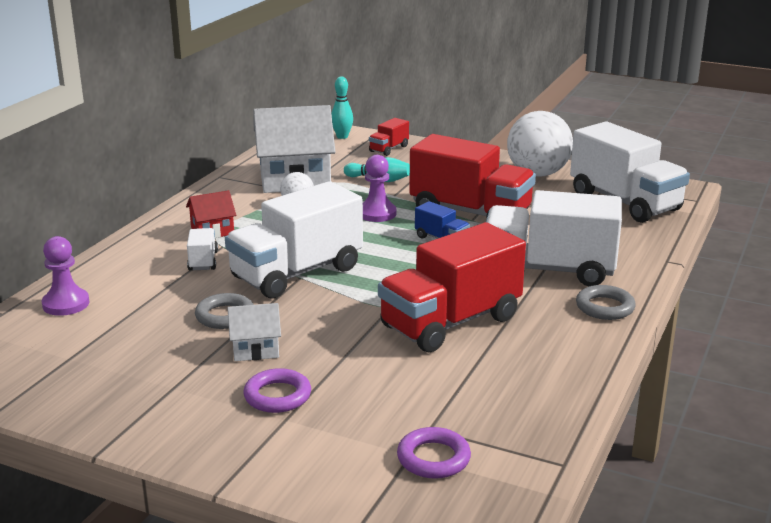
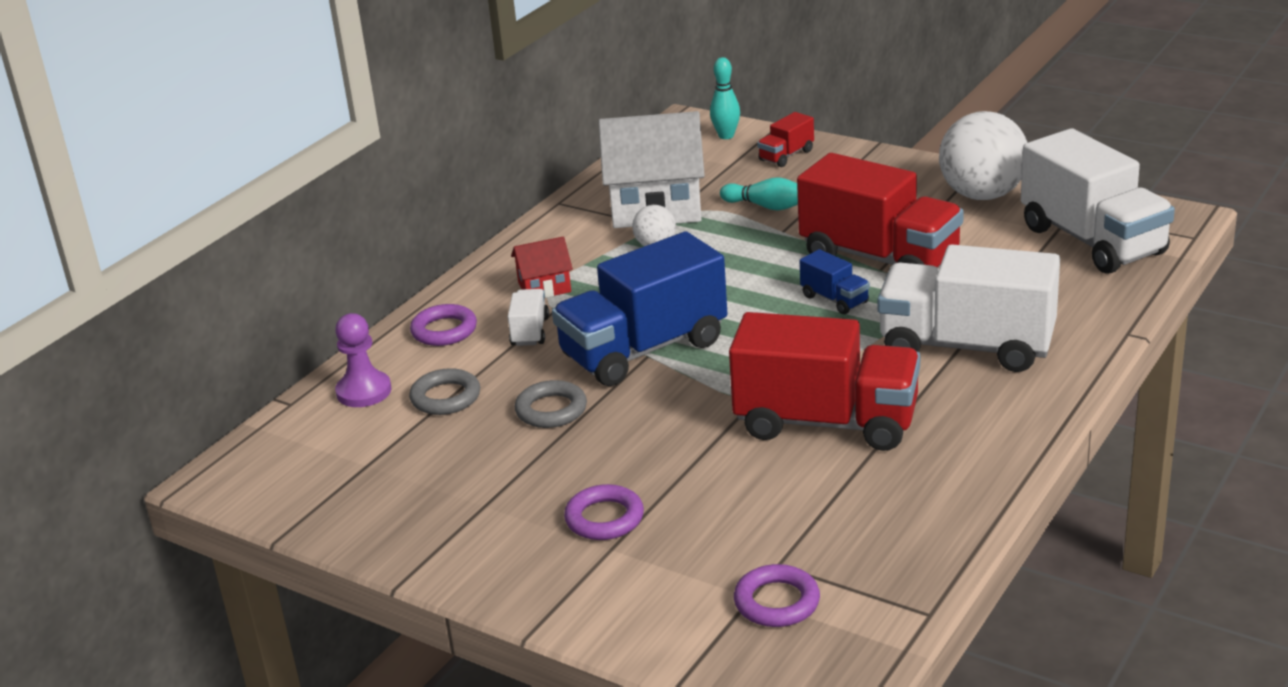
camera: 10 degrees right, 5 degrees up
white truck [225,181,363,299] -> blue truck [552,231,728,386]
white house [227,303,281,361] -> none
purple pawn [363,155,396,222] -> none
red truck [378,222,526,352] -> red truck turned 135 degrees counterclockwise [729,312,920,451]
grey ring [576,285,636,320] -> grey ring moved to [409,368,480,415]
none -> purple ring [410,304,477,346]

